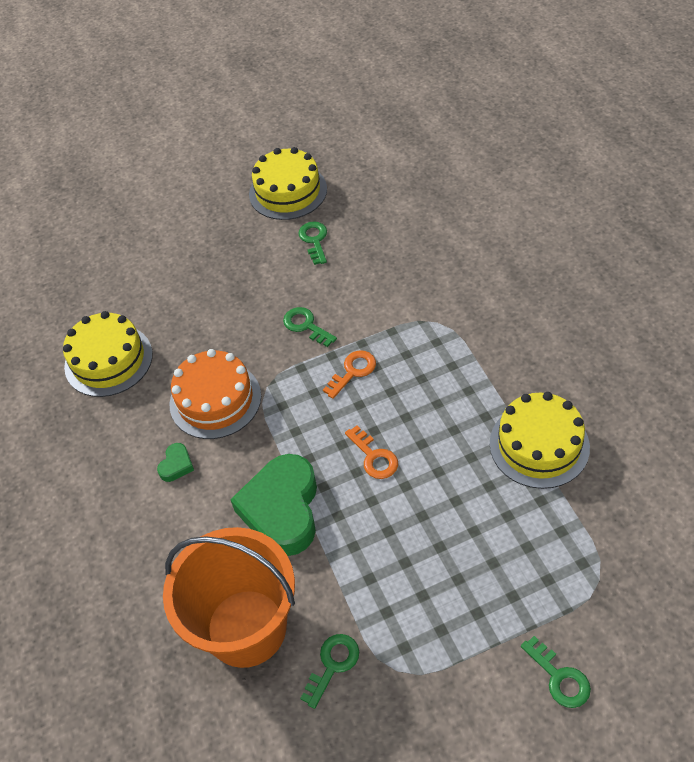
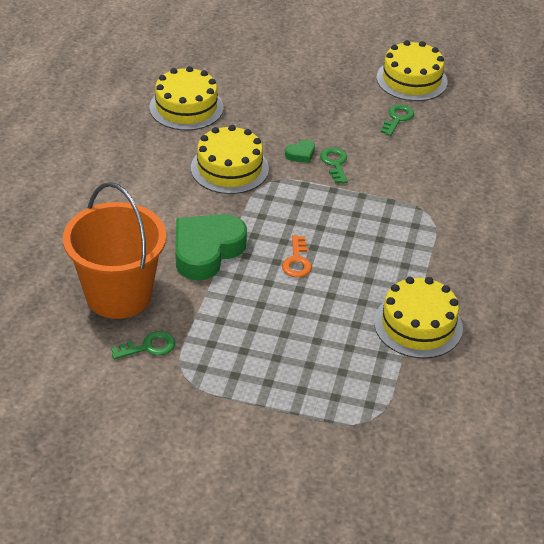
camera: 30 degrees right, 10 degrees down
green heart [157,443,194,482] -> green heart moved to [285,139,315,163]
orange cake [170,349,261,439] -> yellow cake [191,125,269,194]
orange key [323,350,376,399] -> none
green key [521,636,591,708] -> none

